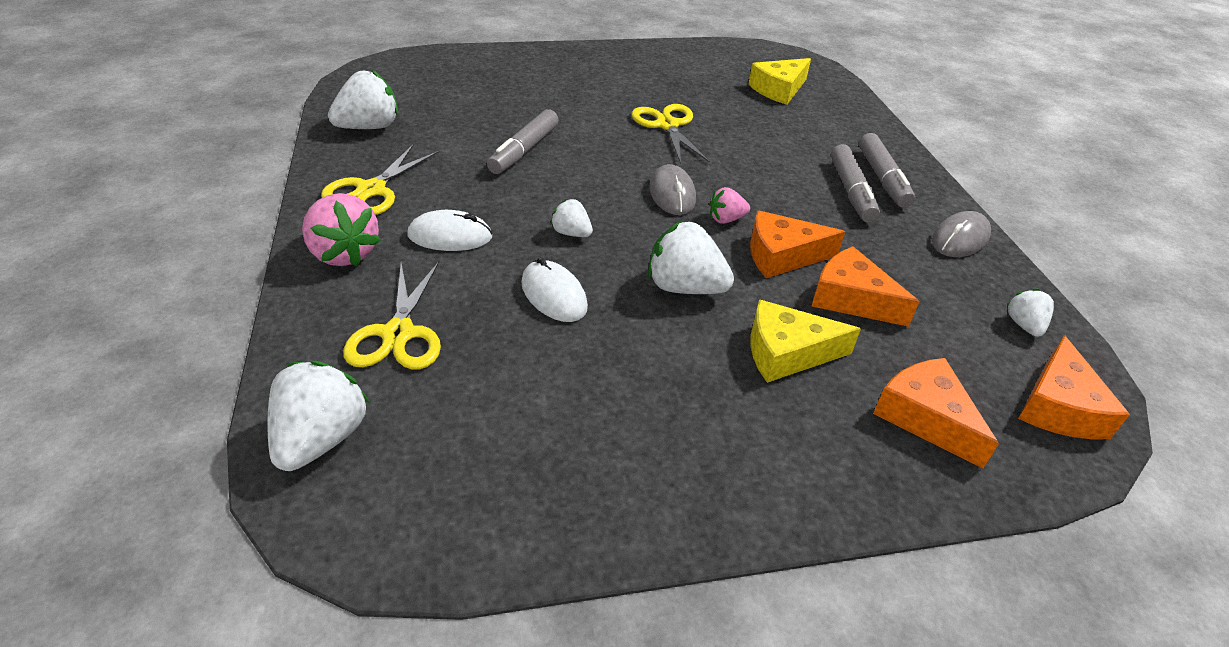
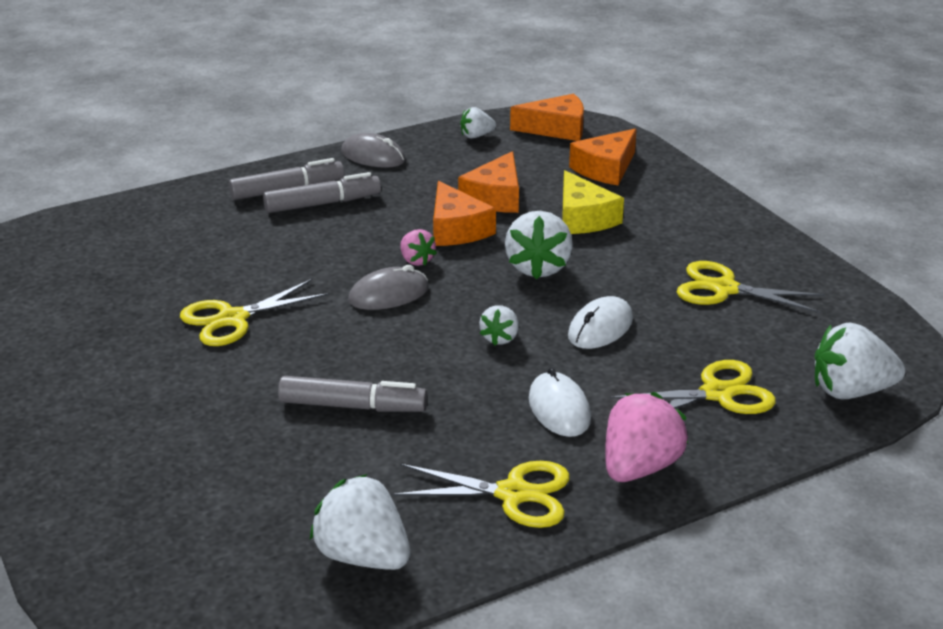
camera: 105 degrees left, 10 degrees down
yellow cheese [748,58,811,105] -> none
none -> yellow scissors [677,261,825,313]

